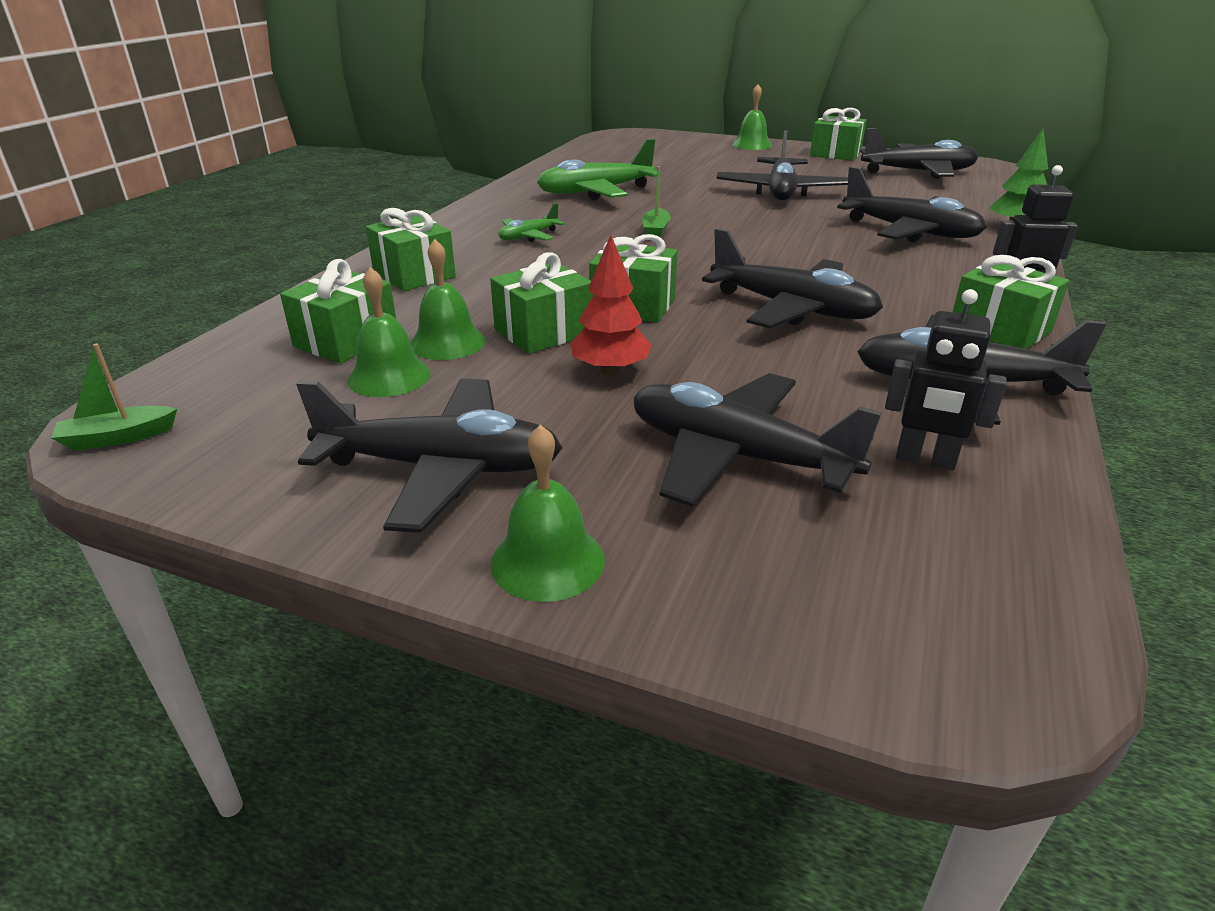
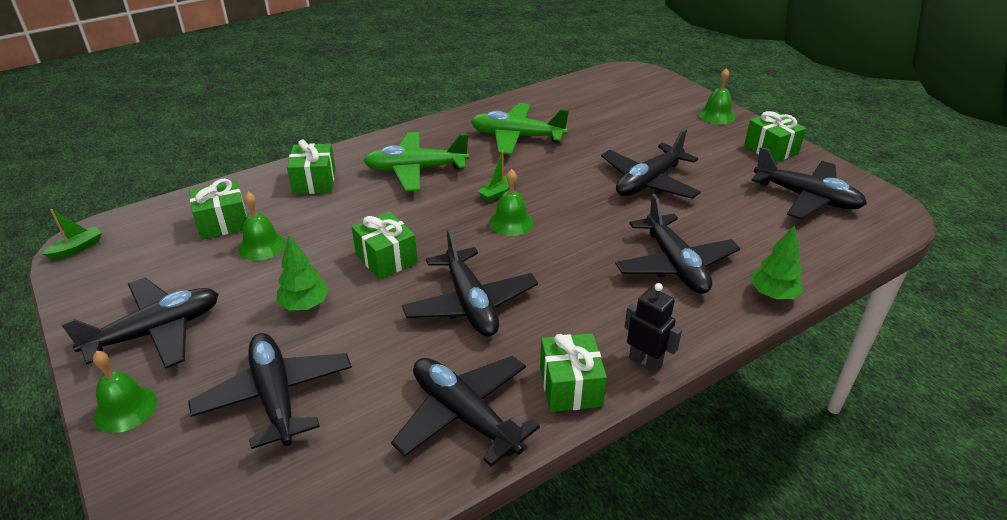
camera: 35 degrees right, 5 degrees up
green boat [51,344,177,451] -> green boat turned 120 degrees clockwise [42,209,102,260]
black plane [296,378,563,533] -> black plane turned 75 degrees counterclockwise [61,278,218,369]
green bell [347,267,431,397] -> green bell moved to [489,169,533,236]
green gift [490,252,593,354] -> none
green plane [498,203,565,242] -> green plane [363,132,469,191], size x2.00
red tree [570,235,652,375] -> green tree [277,235,329,310]
black robot [885,289,1007,470] -> none

